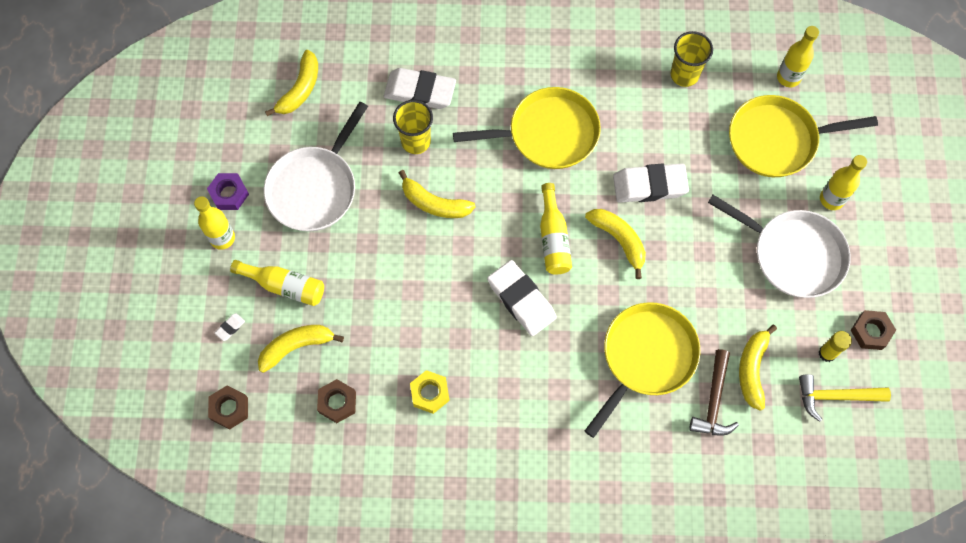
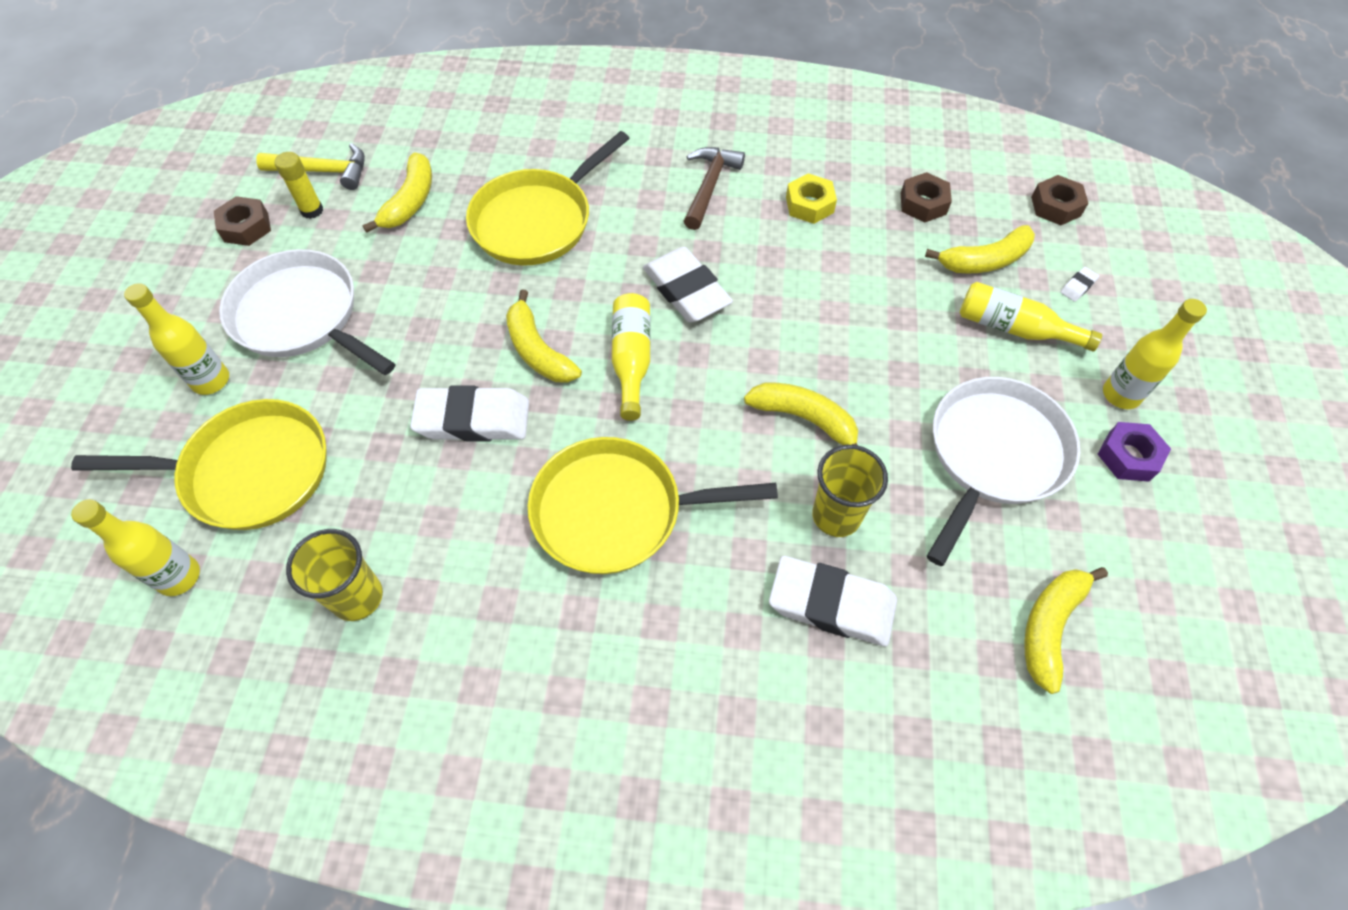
camera: 175 degrees left, 10 degrees down
brown hammer [689,349,739,436] -> brown hammer moved to [684,147,745,230]

